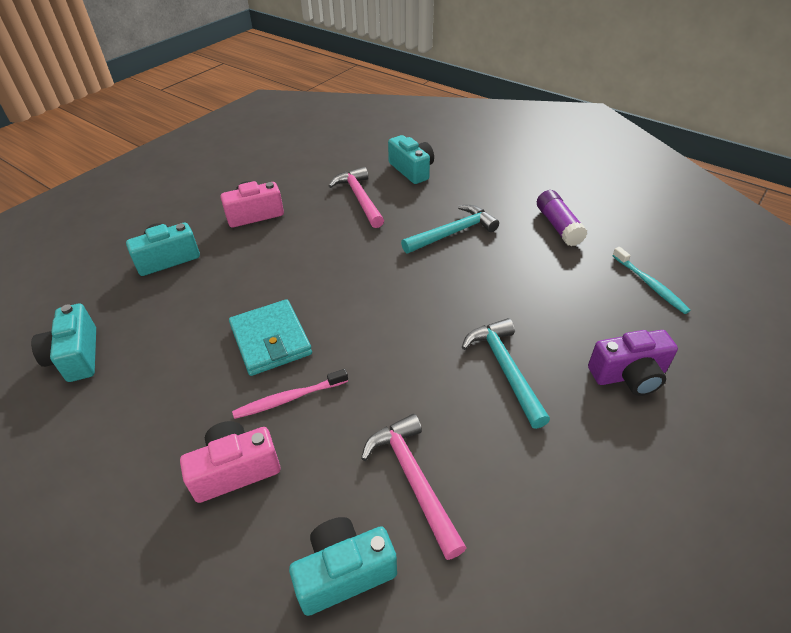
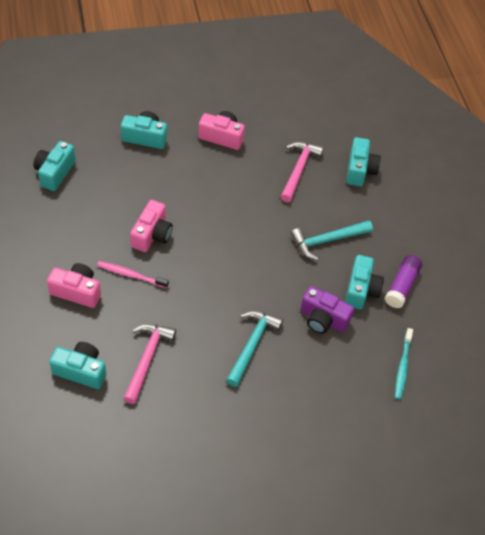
camera: 35 degrees right, 10 degrees up
turquoise wallet [229,299,312,376] -> pink camera [130,200,173,252]
turquoise hammer [401,205,499,253] -> turquoise hammer turned 150 degrees clockwise [291,221,373,260]
purple camera [588,330,678,396] -> purple camera moved to [300,286,354,334]
none -> turquoise camera [345,255,384,309]

